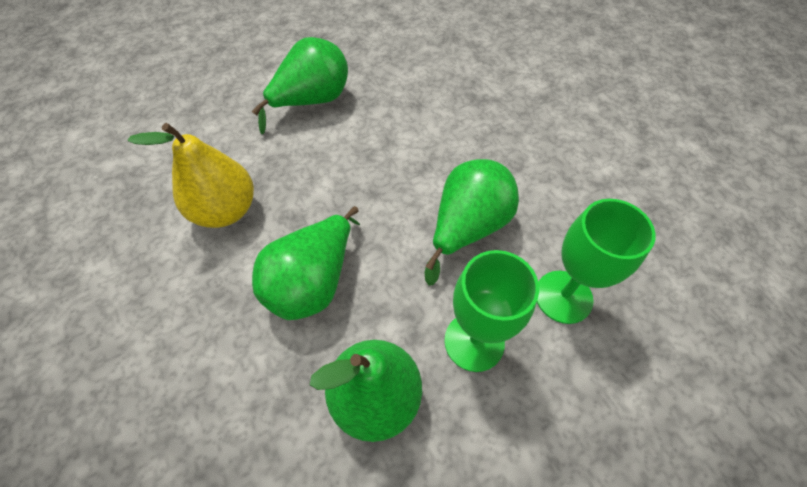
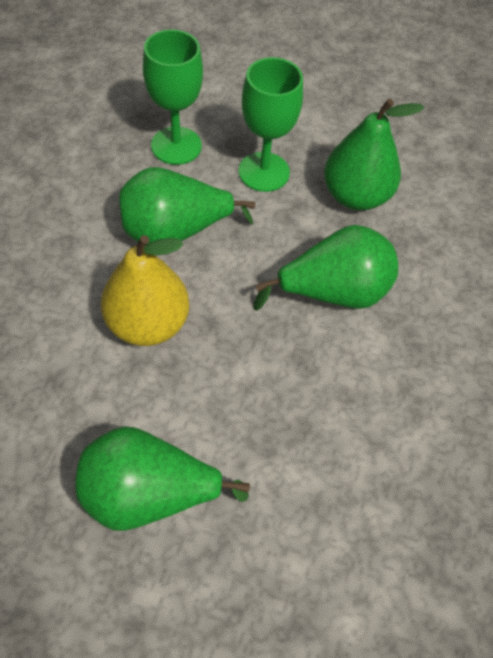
camera: 140 degrees left, 0 degrees up
yellow pear [128,123,254,228] -> yellow pear moved to [101,235,189,346]

